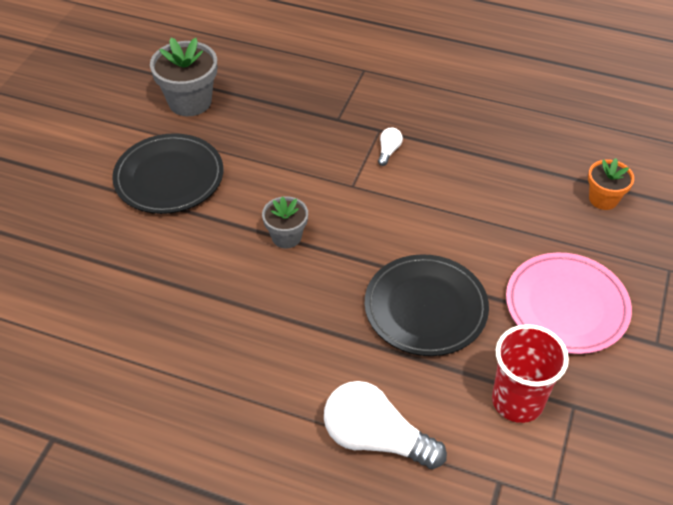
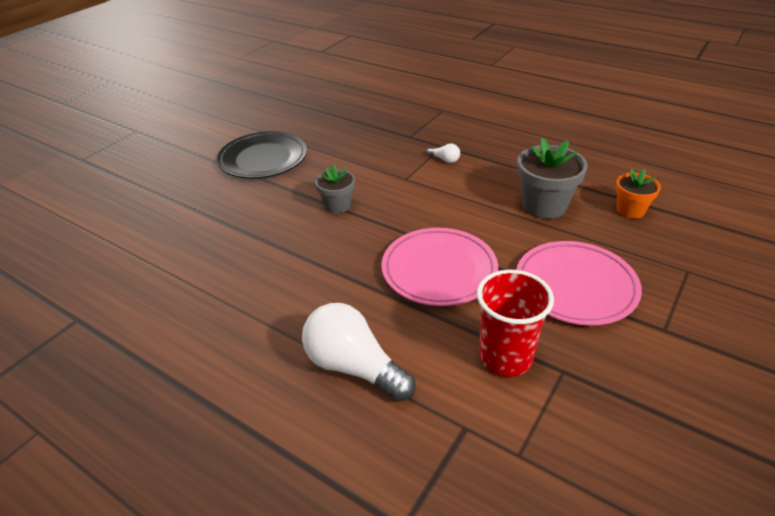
camera: 15 degrees right, 10 degrees down
grey flower pot [150,38,217,116] -> grey flower pot moved to [517,137,588,219]
black plate [365,254,489,356] -> pink plate [382,228,498,306]
white light bulb [378,128,403,166] -> white light bulb turned 90 degrees clockwise [427,143,460,163]

